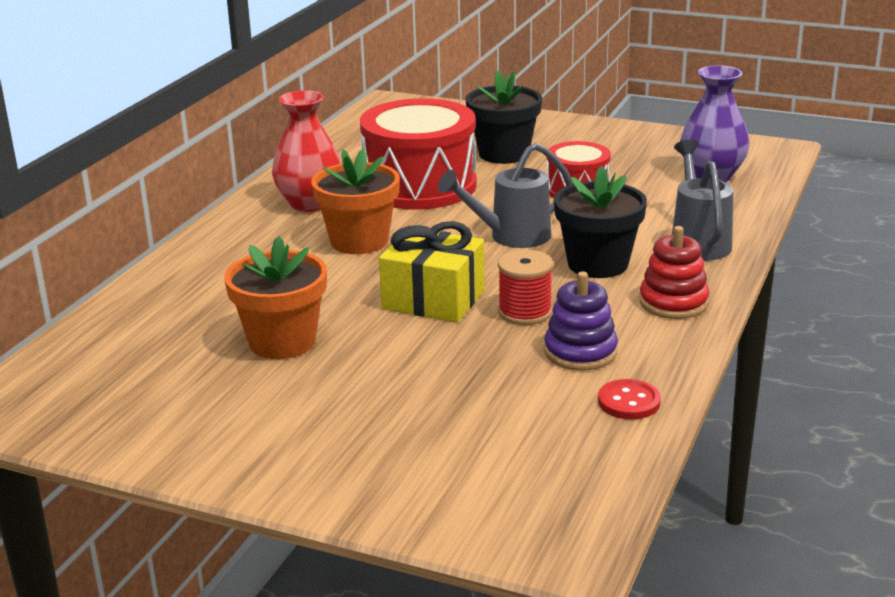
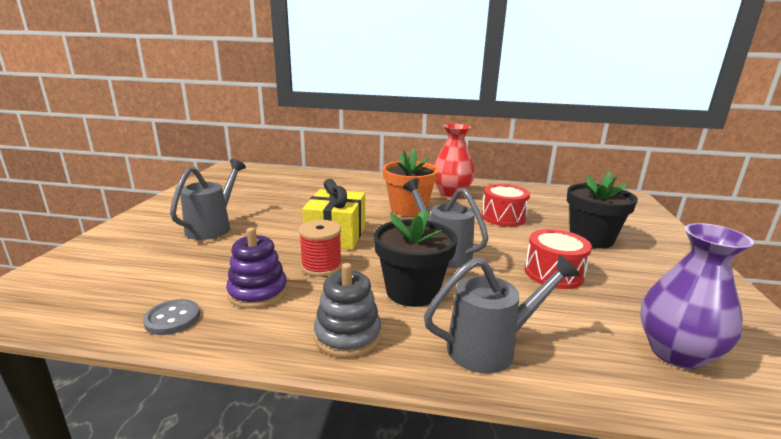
camera: 75 degrees right, 5 degrees down
orange flower pot [224,236,327,359] -> none
red drum [360,98,477,210] -> red drum [481,184,530,227], size x0.55
red button [598,379,661,419] -> grey button [143,299,200,335]
red stacking toy [640,226,709,319] -> grey stacking toy [314,263,381,358]
none -> grey watering can [170,159,246,240]

